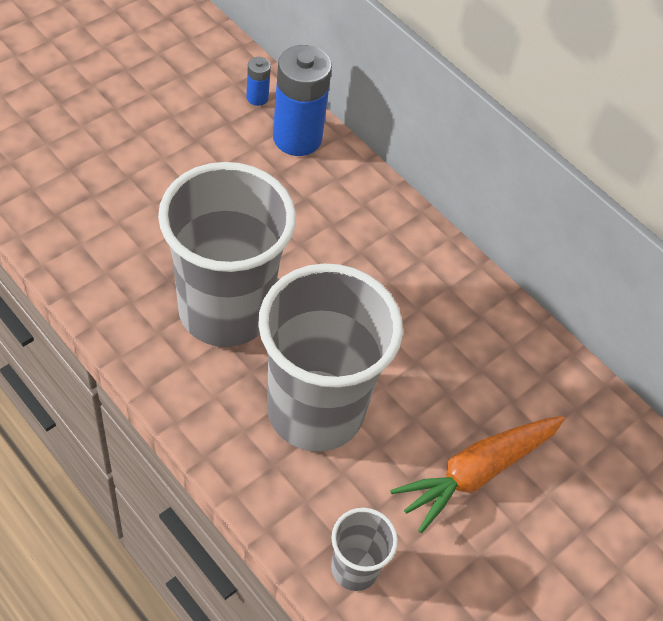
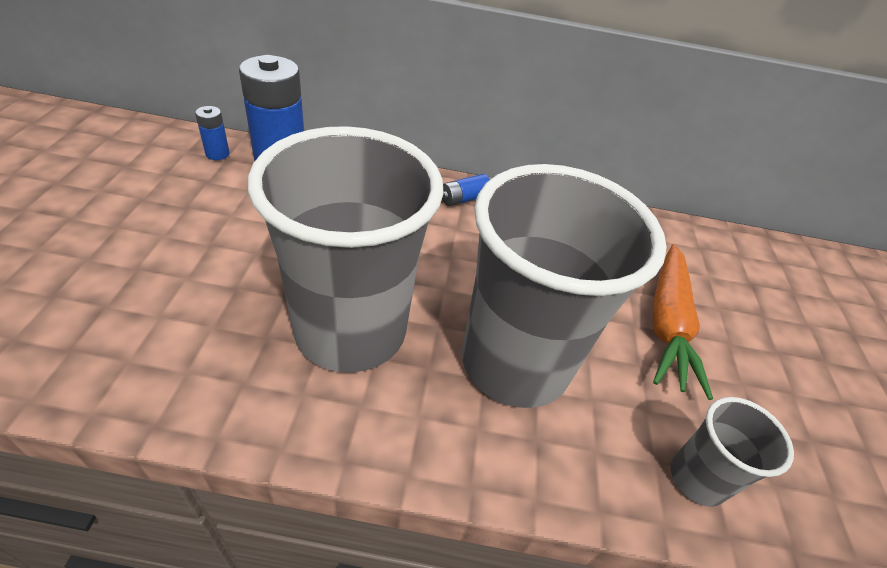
camera: 40 degrees left, 10 degrees down
none -> blue battery [442,174,490,206]

